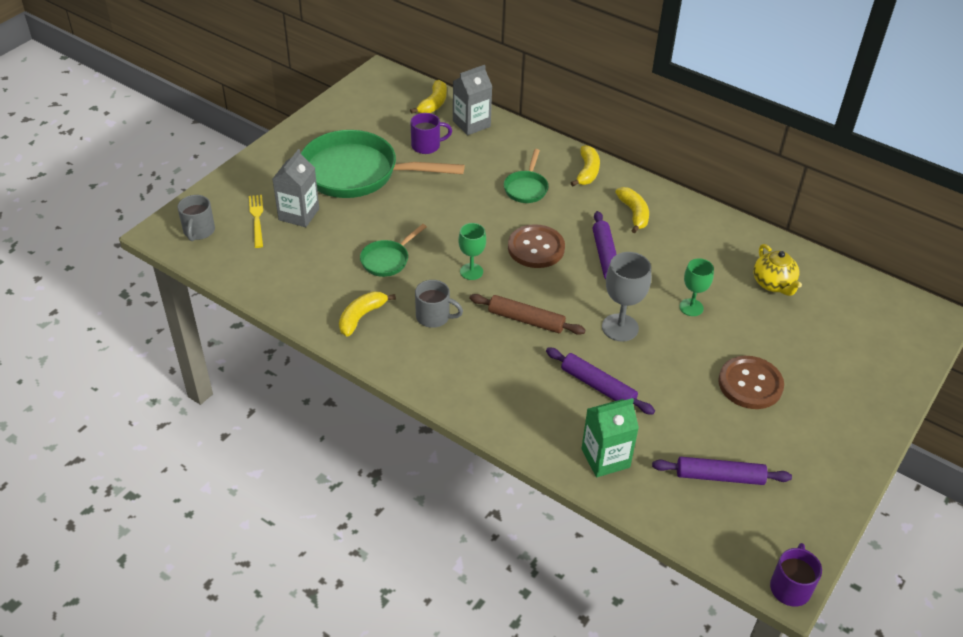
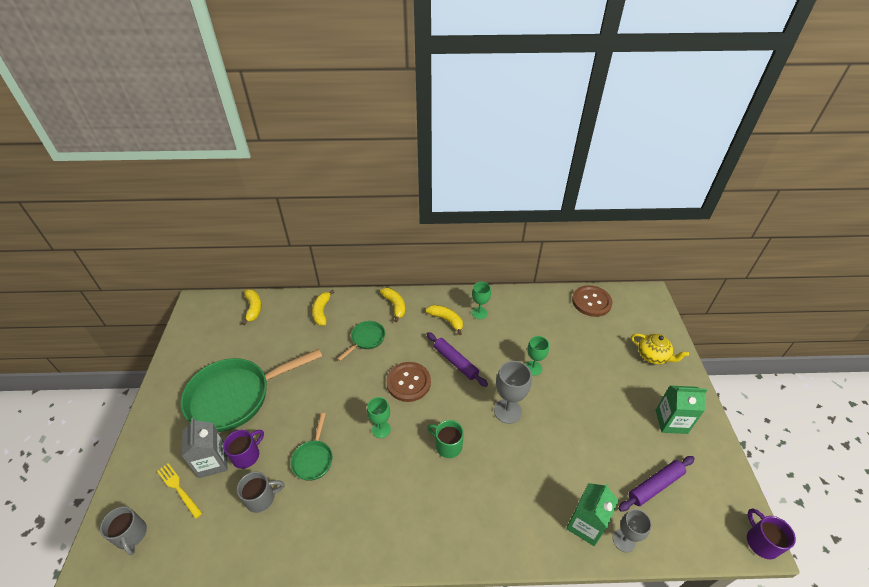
camera: 35 degrees left, 0 degrees up
yellow banana [339,291,396,337] -> yellow banana moved to [312,290,334,326]
purple mug [410,113,452,154] -> purple mug moved to [223,430,264,469]
grey mug [415,280,463,328] -> grey mug moved to [237,471,285,513]
grey carton [453,65,492,135] -> none
brown rolling pin [469,294,586,335] -> green mug [427,420,464,458]
green pan [504,149,549,203] -> green pan turned 120 degrees counterclockwise [337,321,385,361]
purple rolling pin [546,348,655,415] -> none
brown button [718,356,784,409] -> brown button moved to [572,285,613,317]
yellow teapot [753,244,802,296] -> yellow teapot moved to [631,333,689,364]
none -> green goblet [472,282,491,319]
none -> grey goblet [613,509,652,552]
none -> green carton [656,385,707,434]

